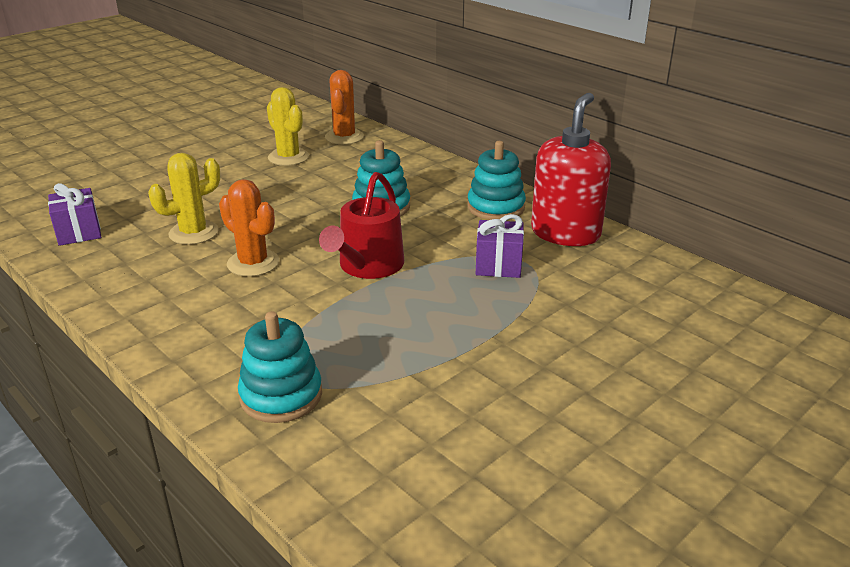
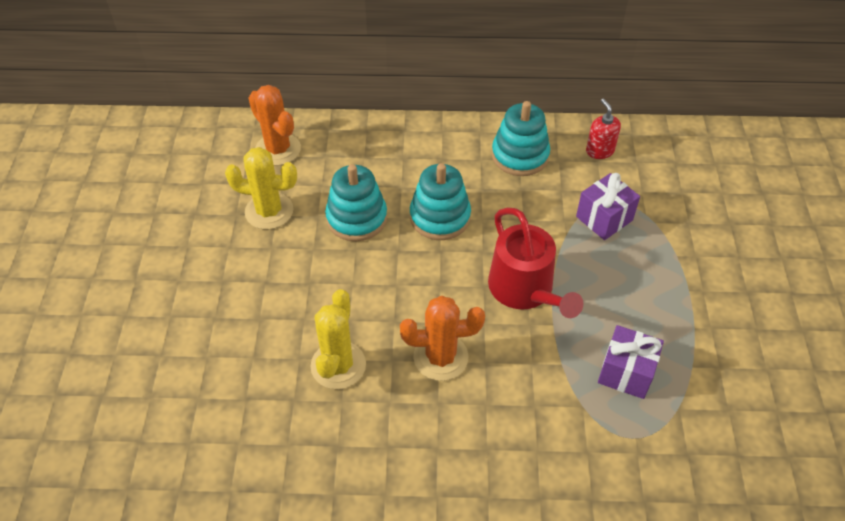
camera: 45 degrees left, 20 degrees up
purple gift [48,183,101,246] -> purple gift moved to [598,325,664,399]
turquoise stacking toy [238,311,322,423] -> turquoise stacking toy moved to [325,164,387,241]
red soap dispenser [531,93,611,246] -> red soap dispenser [586,99,621,159], size x0.45

